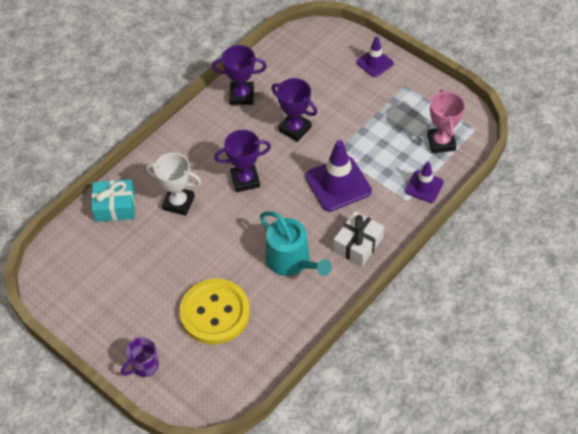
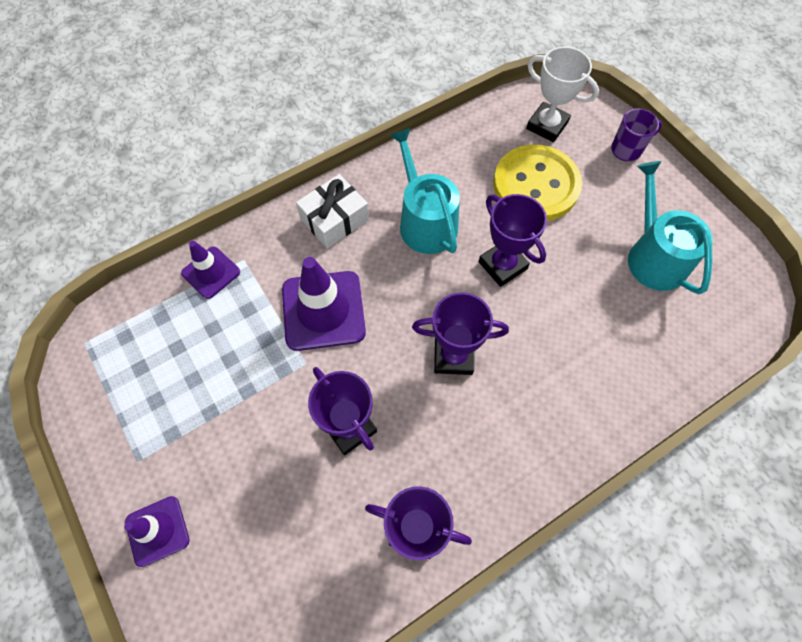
camera: 165 degrees left, 10 degrees up
turquoise gift [92,179,135,222] -> none
white trophy [146,153,201,216] -> white trophy moved to [526,47,599,142]
pink trophy [427,89,465,153] -> none
none -> purple trophy [479,194,547,287]
none -> turquoise watering can [628,161,712,294]

